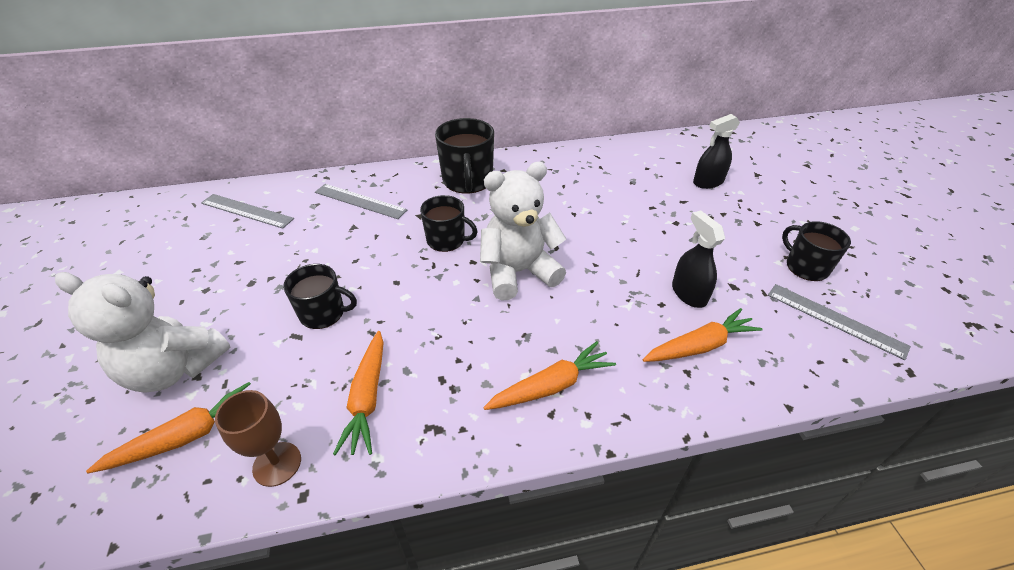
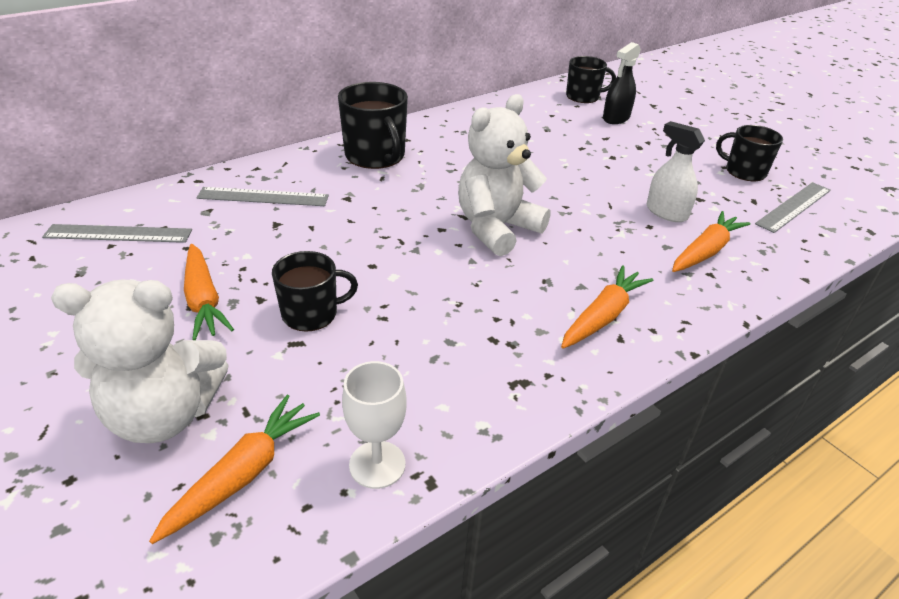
camera: 25 degrees left, 5 degrees down
brown goblet [215,390,301,487] -> white goblet [342,361,407,489]
orange carrot [333,331,384,455] -> orange carrot moved to [184,244,234,340]
black mug [420,195,478,252] -> black mug moved to [566,56,616,103]
black spray bottle [672,210,725,308] -> white spray bottle [647,121,705,222]
grey ruler [768,284,911,360] -> grey ruler turned 60 degrees counterclockwise [755,182,831,233]

